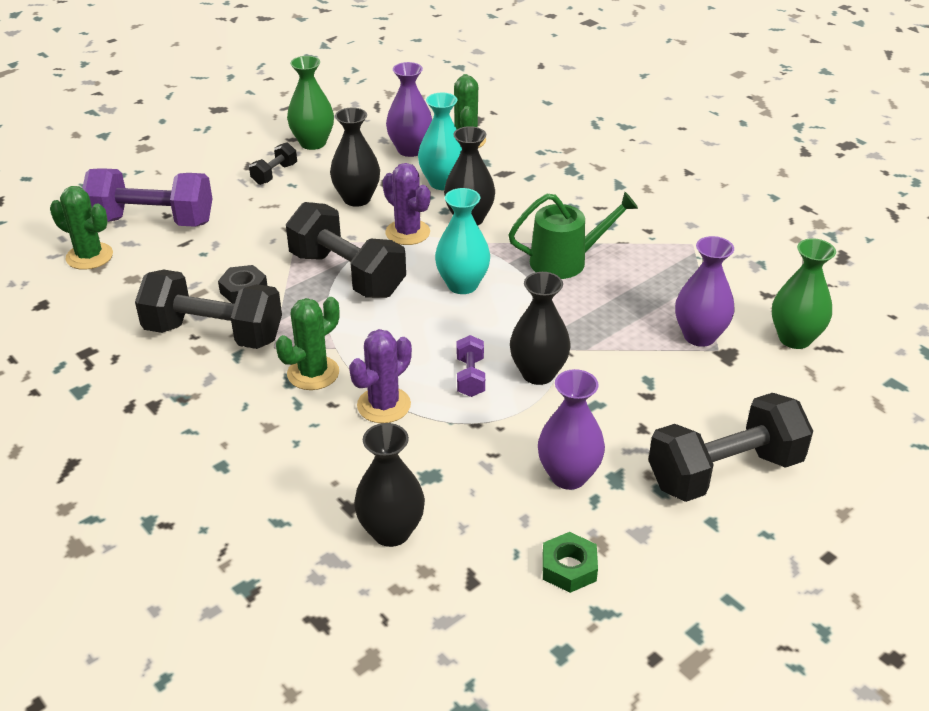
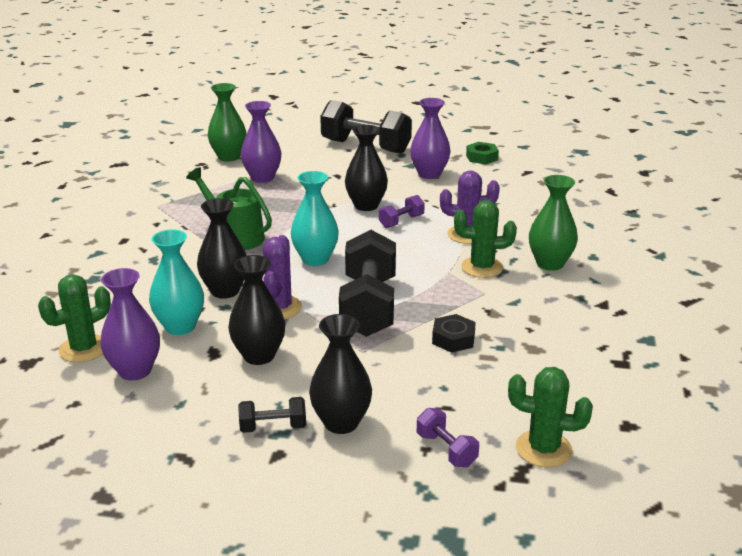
camera: 130 degrees left, 10 degrees down
green cactus [50,186,113,270] -> green cactus turned 60 degrees counterclockwise [508,367,593,468]
purple dumbbell [82,168,212,227] -> purple dumbbell [417,408,479,467], size x0.46
black dumbbell [135,269,282,349] -> none
green vase [287,56,334,150] -> green vase moved to [529,175,578,271]
black vase [354,423,425,547] -> black vase moved to [309,314,372,434]

